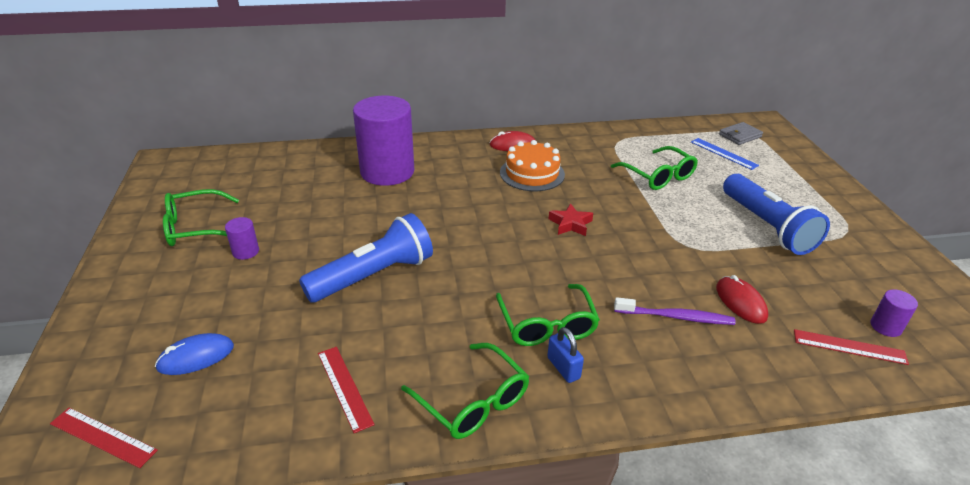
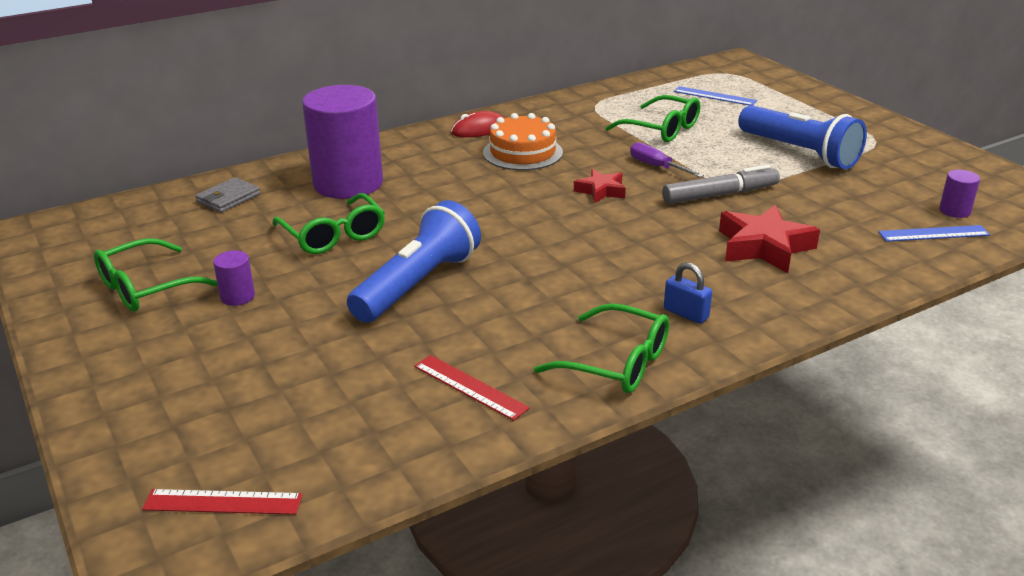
camera: 20 degrees left, 5 degrees down
blue mouse [155,333,234,375] -> none
green glasses [496,284,600,346] -> green glasses moved to [272,193,385,254]
purple toothbrush [614,297,736,325] -> red star [719,205,820,273]
red mouse [716,275,768,324] -> none
grey wallet [719,122,763,145] -> grey wallet moved to [195,177,260,213]
red ruler [794,329,909,365] -> blue ruler [878,225,990,242]
none -> purple screwdriver [630,142,704,177]
none -> grey marker [662,165,780,204]

